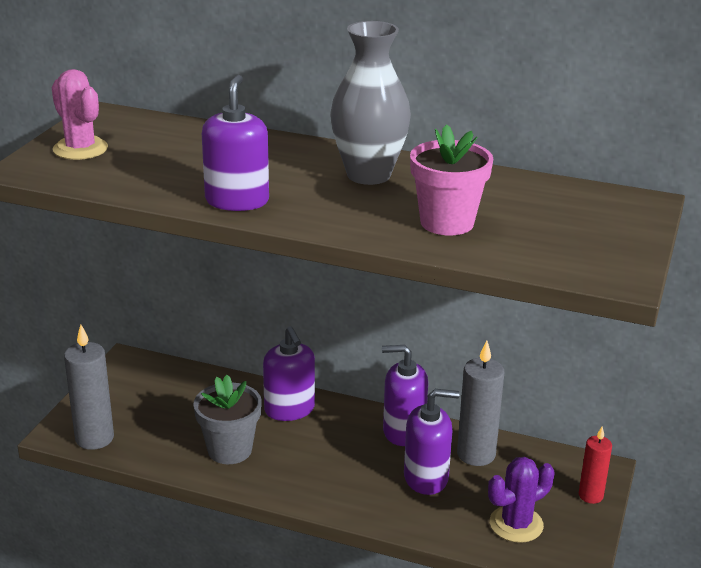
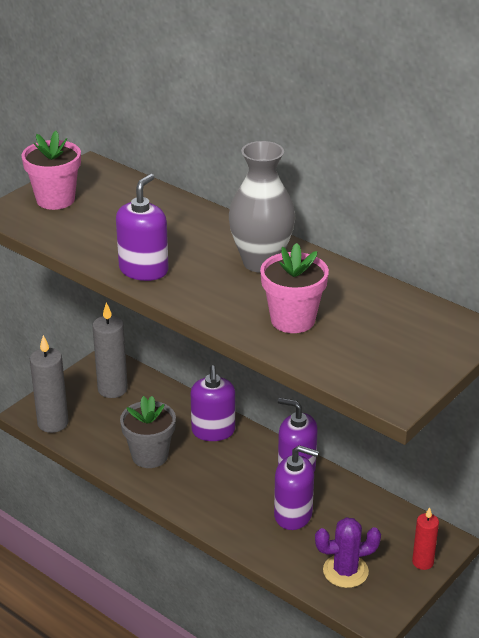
camera: 20 degrees right, 5 degrees up
pink cactus [52,69,108,160] -> pink flower pot [21,131,81,210]
grey candle [457,340,504,466] -> grey candle moved to [92,302,128,398]

